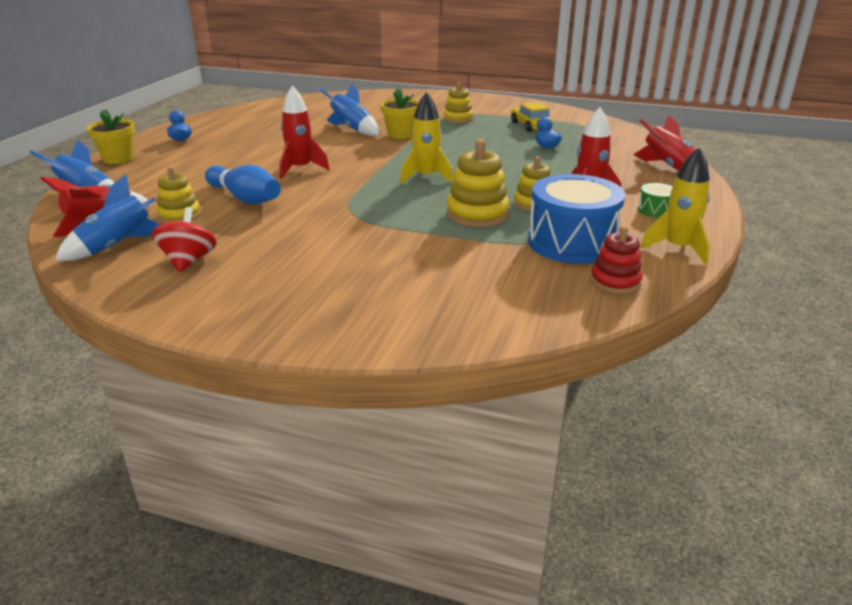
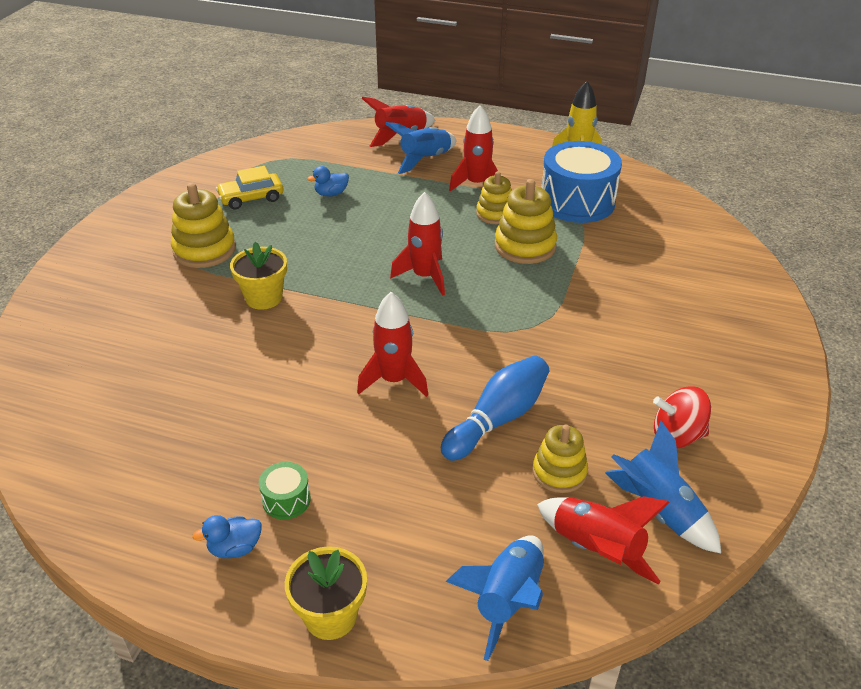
camera: 90 degrees left, 10 degrees up
blue rocket [318,84,379,136] -> blue rocket moved to [385,122,457,174]
yellow rocket [400,92,454,184] -> red rocket [390,192,445,296]
yellow stacking toy [443,82,473,123] -> yellow stacking toy [171,183,236,268], size x1.51
red stacking toy [591,226,643,294] -> none
green drum [638,183,673,218] -> green drum moved to [259,462,311,520]

